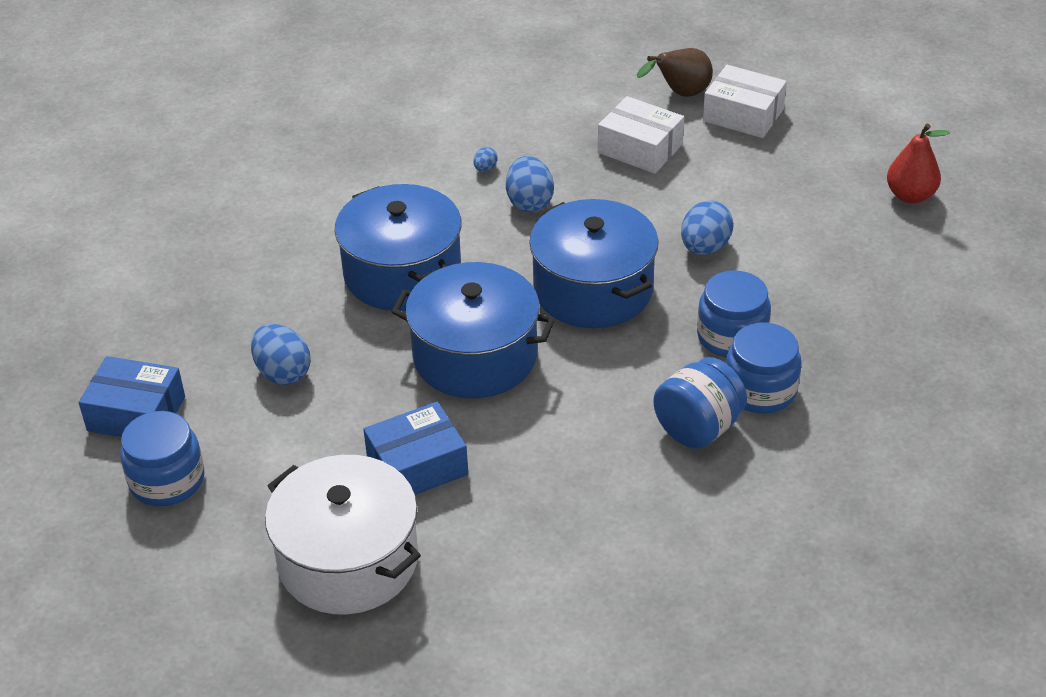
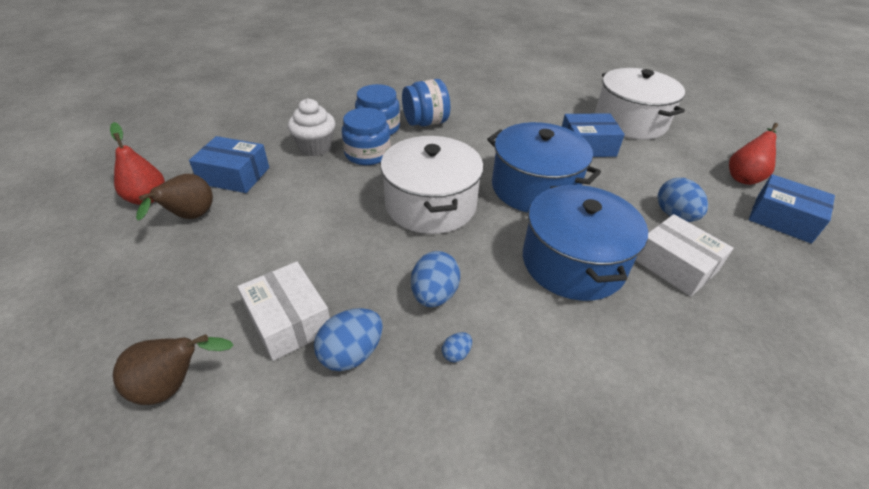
camera: 160 degrees left, 0 degrees up
blue jar [120,411,204,506] -> red pear [729,123,778,185]
blue pot [529,199,659,328] -> white pot [380,136,484,234]
blue egg [681,201,734,255] -> blue egg moved to [314,308,383,371]
white box [703,65,787,138] -> white box moved to [635,214,733,297]
none -> brown pear [136,174,213,221]
none -> blue box [189,136,269,193]
none -> white cupcake [287,98,335,156]

